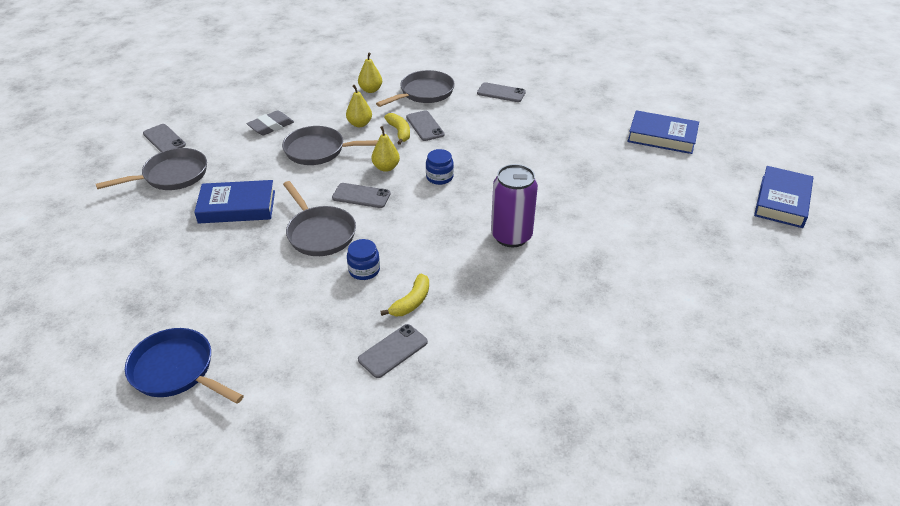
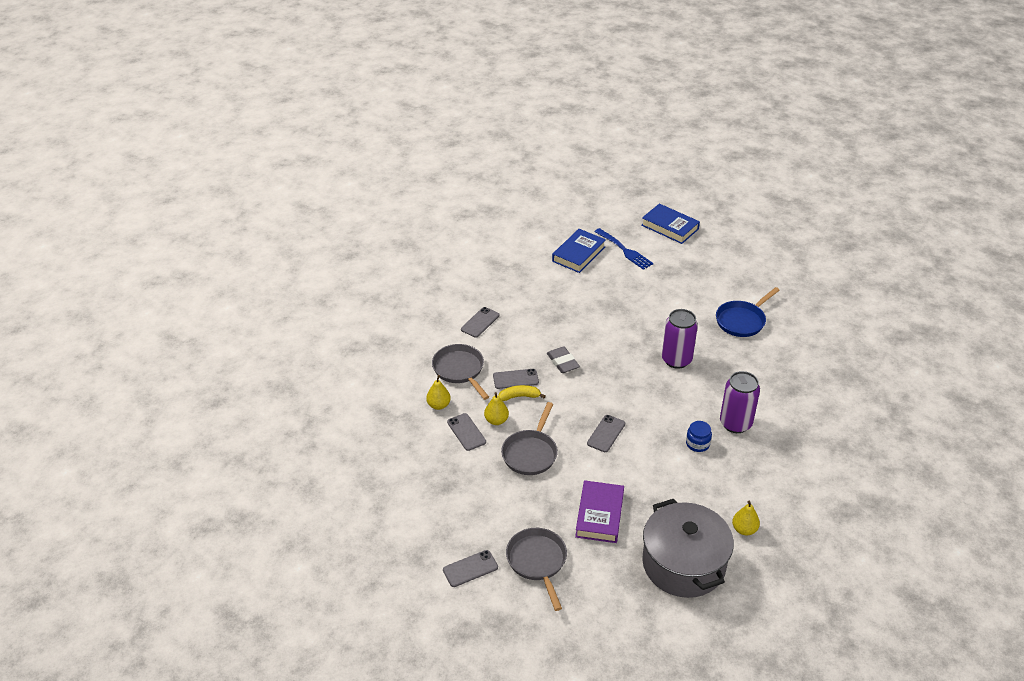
camera: 75 degrees left, 0 degrees up
blue pan [125,328,244,404] -> blue pan moved to [716,287,780,337]
blue book [194,180,275,224] -> purple book [575,480,624,543]
grey eraser [246,110,294,136] -> grey eraser moved to [547,346,580,373]
grey pan [283,181,356,256] -> none
grey phone [358,324,428,378] -> grey phone moved to [447,413,486,451]
yellow pear [372,126,400,172] -> yellow pear moved to [732,501,760,536]
yellow banana [380,274,429,316] -> purple can [720,371,760,433]
blue jar [426,149,454,185] -> none
none -> blue fork [594,228,653,270]
none -> grey pot [642,499,734,598]

